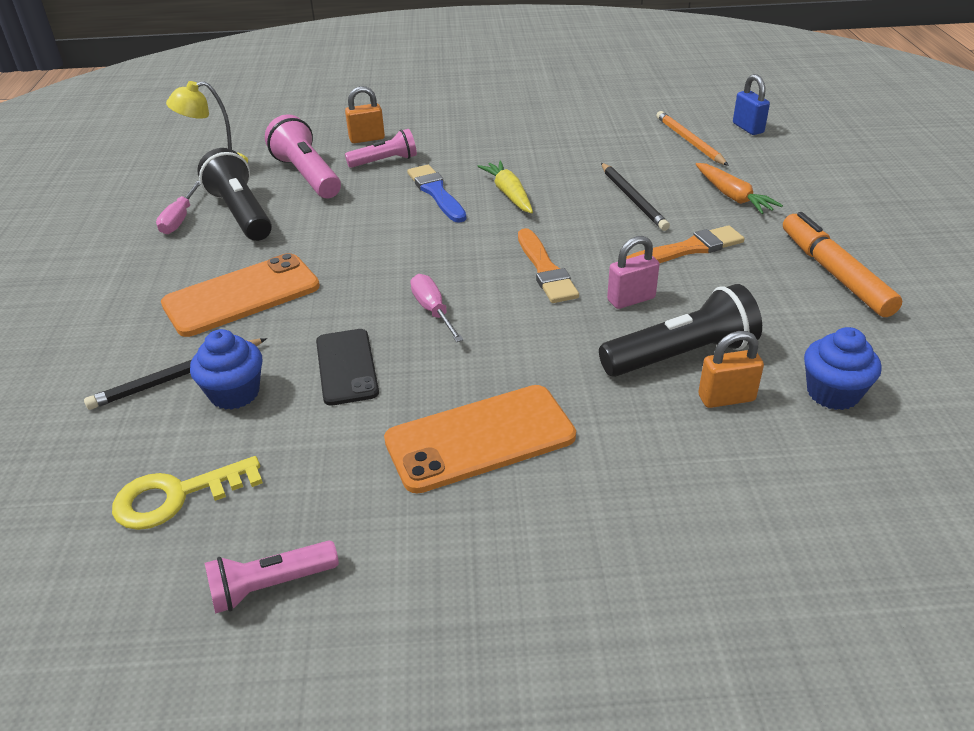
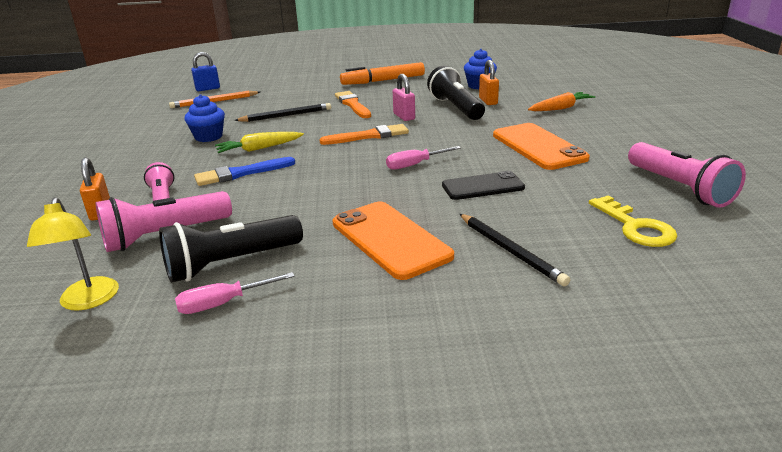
camera: 90 degrees left, 10 degrees down
pink screwdriver [156,181,201,234] -> pink screwdriver turned 150 degrees clockwise [175,272,295,314]
blue cupcake [190,329,262,410] -> blue cupcake moved to [184,95,225,142]
pink flashlight [205,540,339,614] -> pink flashlight [628,142,746,208], size x1.61
orange carrot [696,163,783,214] -> orange carrot moved to [528,92,595,111]

